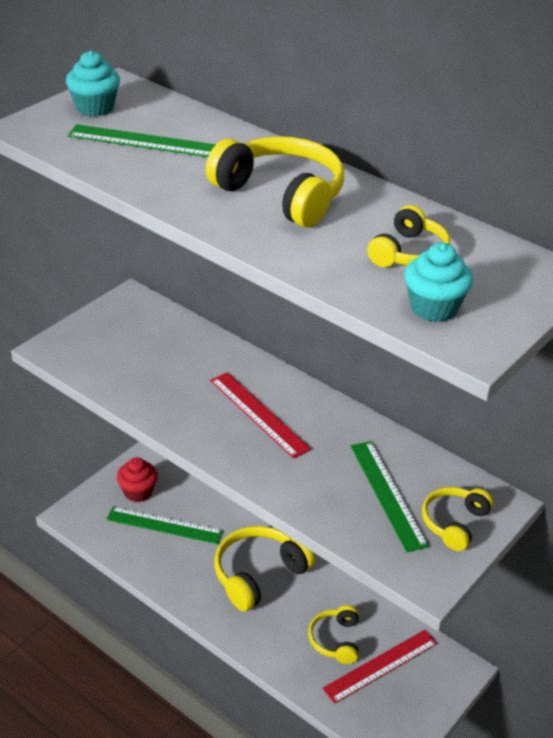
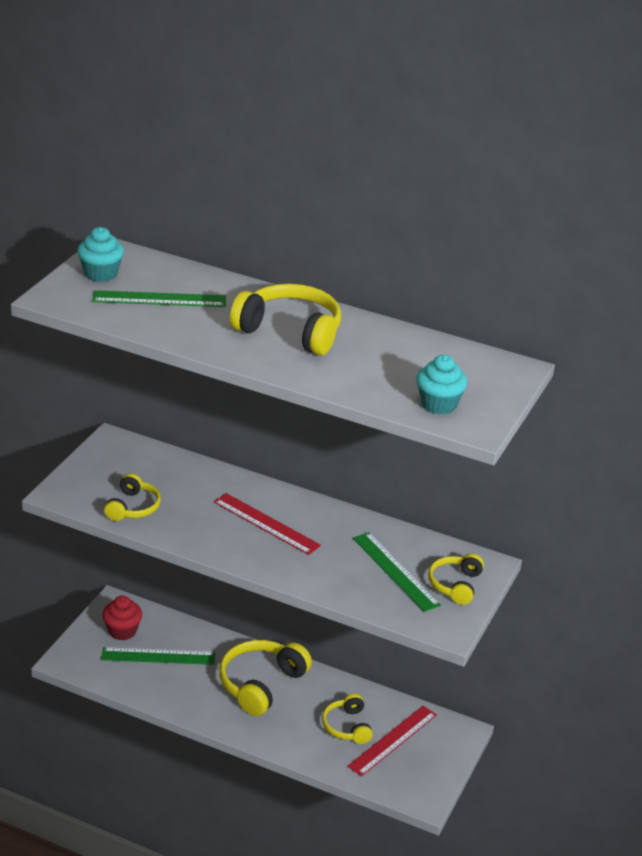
camera: 15 degrees left, 5 degrees down
yellow headphones [367,205,450,267] -> yellow headphones moved to [104,473,161,521]

